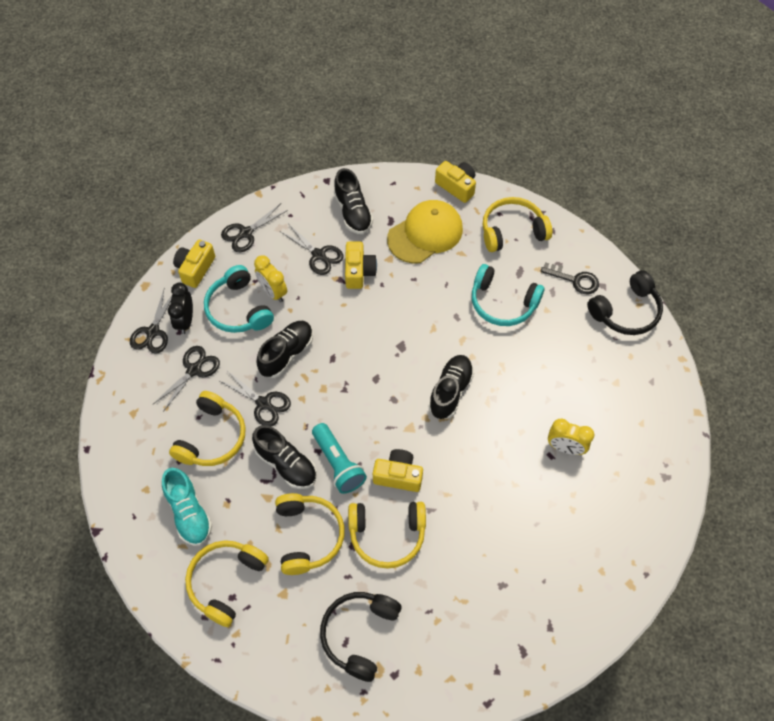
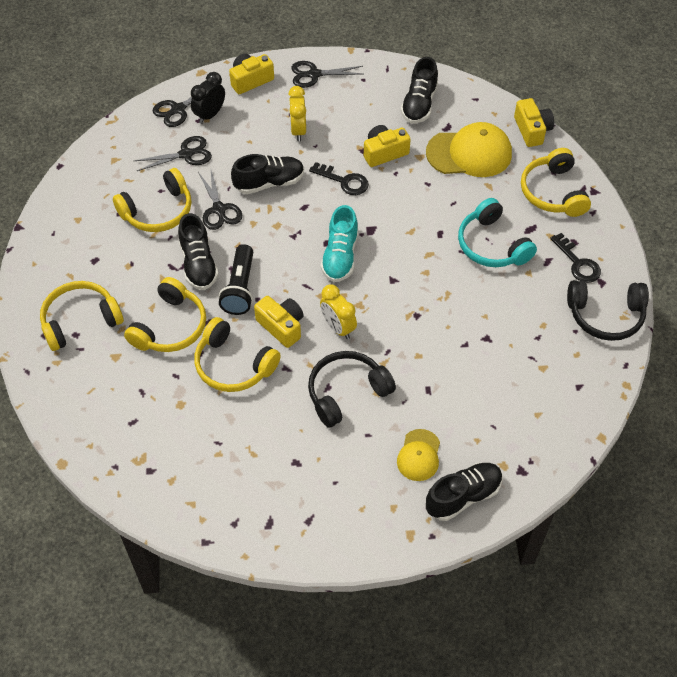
camera: 35 degrees right, 5 degrees down
turquoise shoe [162,468,212,546] -> turquoise shoe moved to [321,205,358,282]
turquoise headphones [204,265,274,333] -> none
black scissors [280,224,344,275] -> none
turquoise flashlight [312,423,367,494] -> black flashlight [219,244,253,315]
black headphones [320,592,402,682] -> black headphones moved to [308,351,396,428]
yellow camera [345,242,377,289] -> yellow camera turned 150 degrees counterclockwise [364,125,411,167]
black shoe [428,355,474,419] -> black shoe moved to [426,463,503,521]
yellow headphones [483,197,552,252] -> yellow headphones turned 120 degrees counterclockwise [521,148,591,217]
yellow clock [548,418,594,455] -> yellow clock moved to [320,285,357,339]
none -> black key [309,162,369,195]
none -> yellow cap [397,429,440,481]

